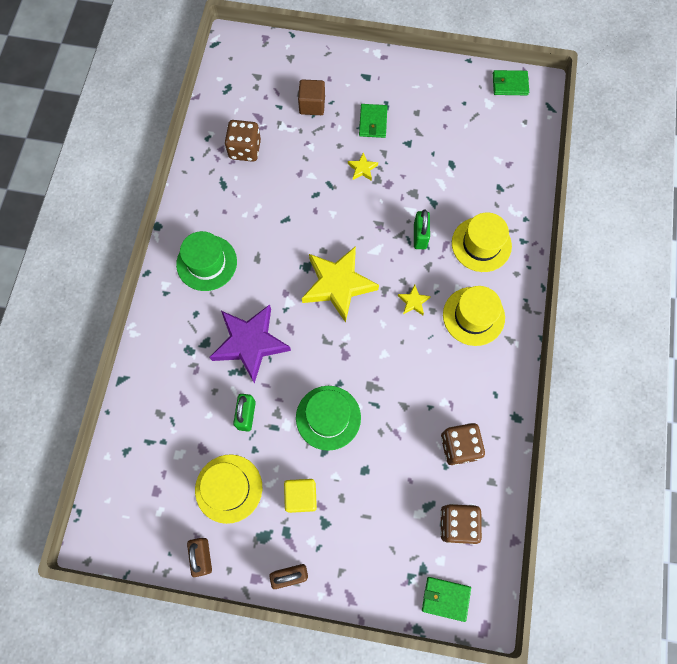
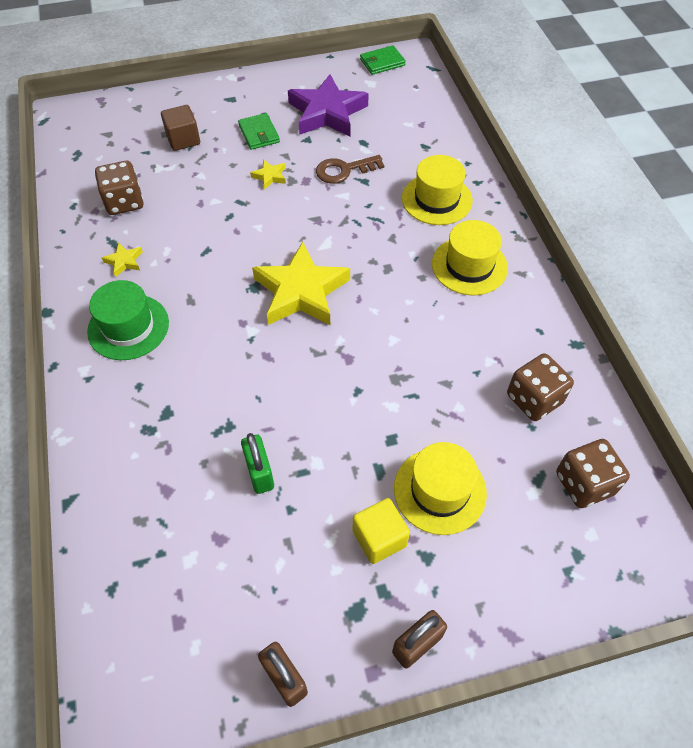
camera: 25 degrees left, 15 degrees down
yellow hat [195,454,262,524] -> yellow hat moved to [394,442,487,535]
purple star [209,304,291,384] -> purple star moved to [288,74,369,136]
green hat [296,386,361,451] -> none
yellow star [398,285,431,315] -> yellow star moved to [102,242,143,277]
green padlock [414,209,430,249] -> none
green wallet [422,577,471,622] -> none
none -> brown key [316,155,384,184]

